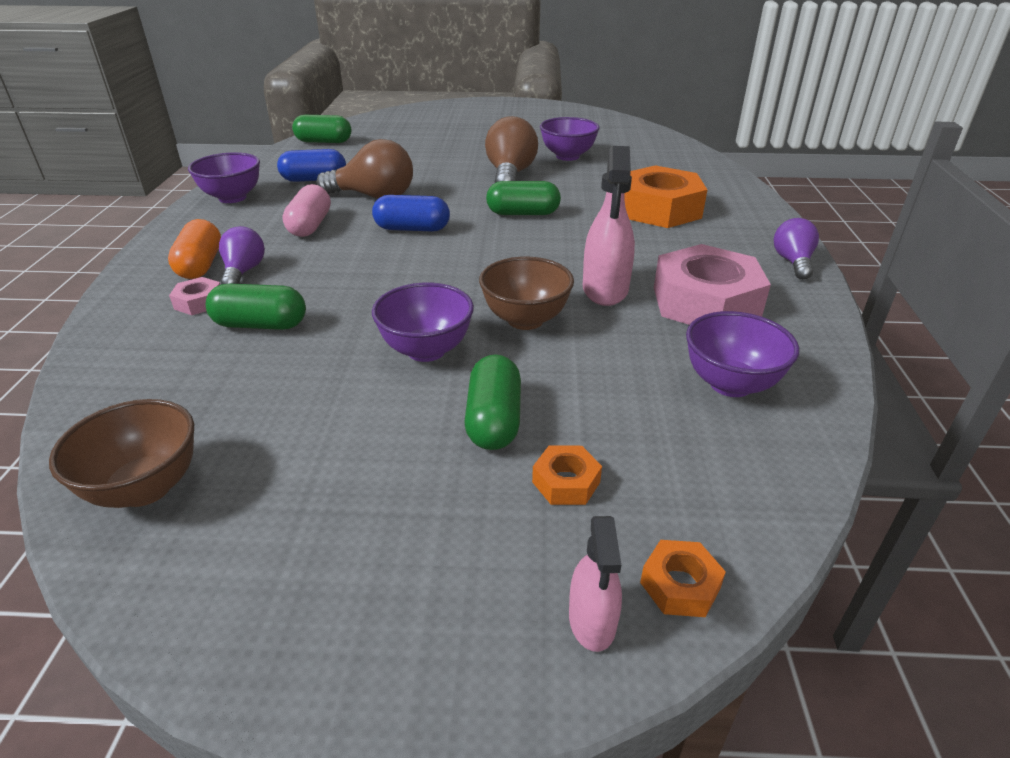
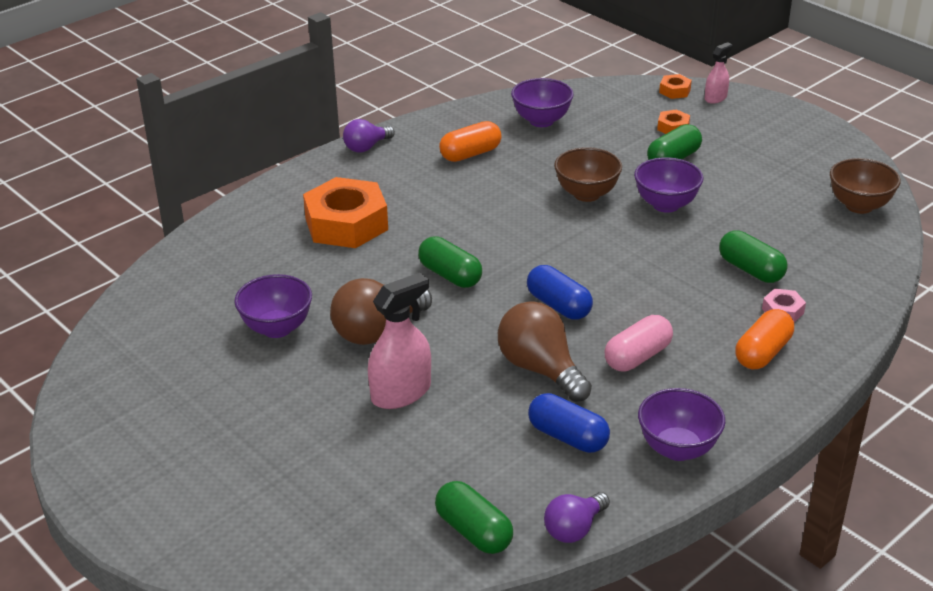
camera: 135 degrees left, 0 degrees up
purple light bulb [219,226,265,284] -> purple light bulb moved to [544,492,610,543]
pink spray bottle [583,146,635,306] -> pink spray bottle moved to [368,272,431,409]
pink nut [654,244,771,325] -> orange capsule [439,121,502,162]

